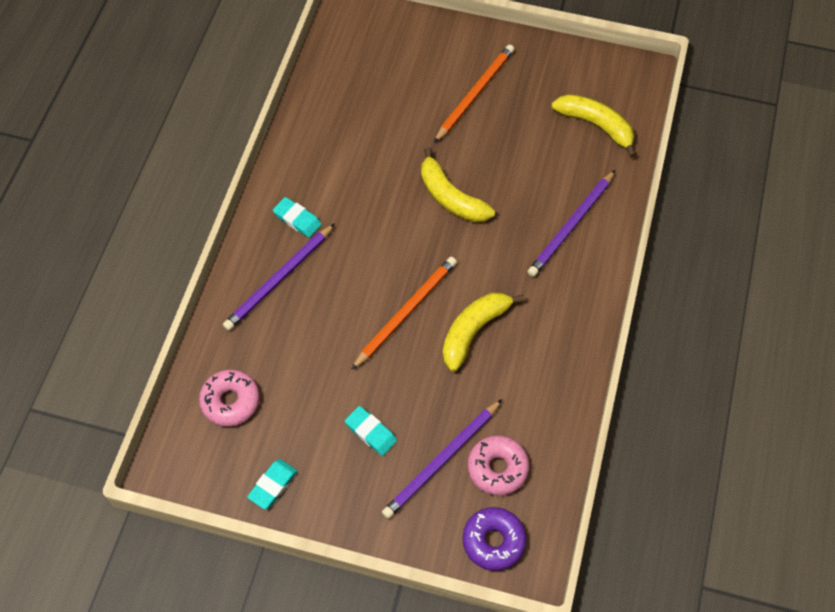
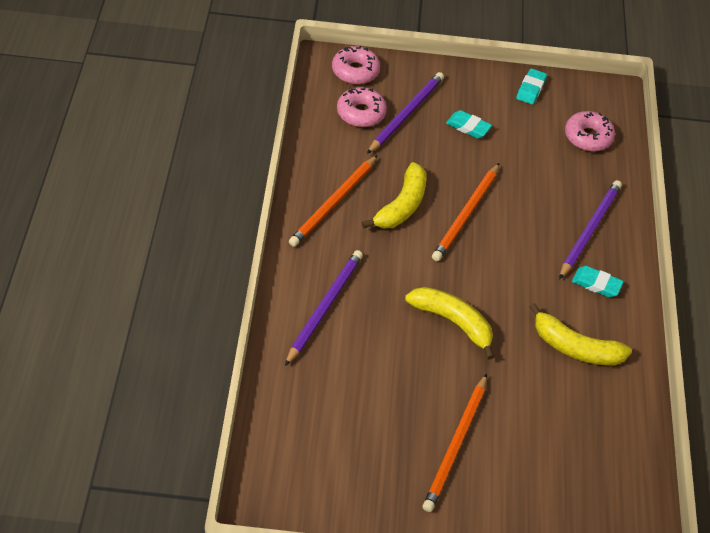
camera: 165 degrees right, 10 degrees down
purple donut [463,507,527,571] -> pink donut [332,45,380,84]
yellow banana [551,94,637,158] -> yellow banana moved to [529,303,632,366]
none -> orange pencil [289,155,378,247]

